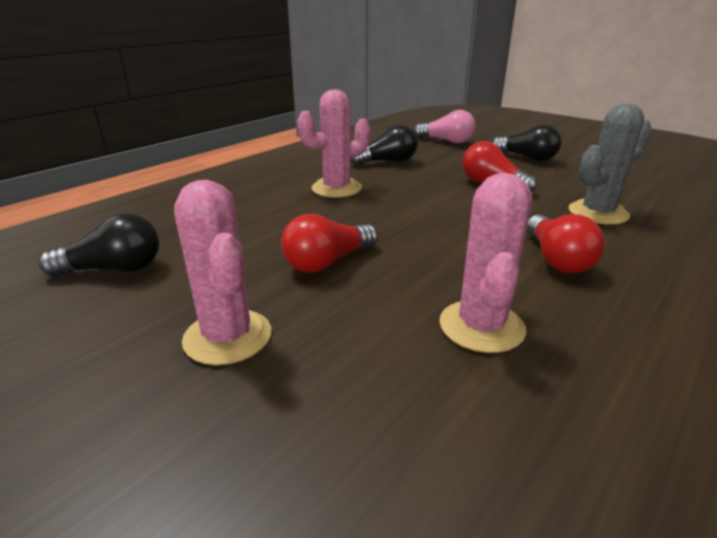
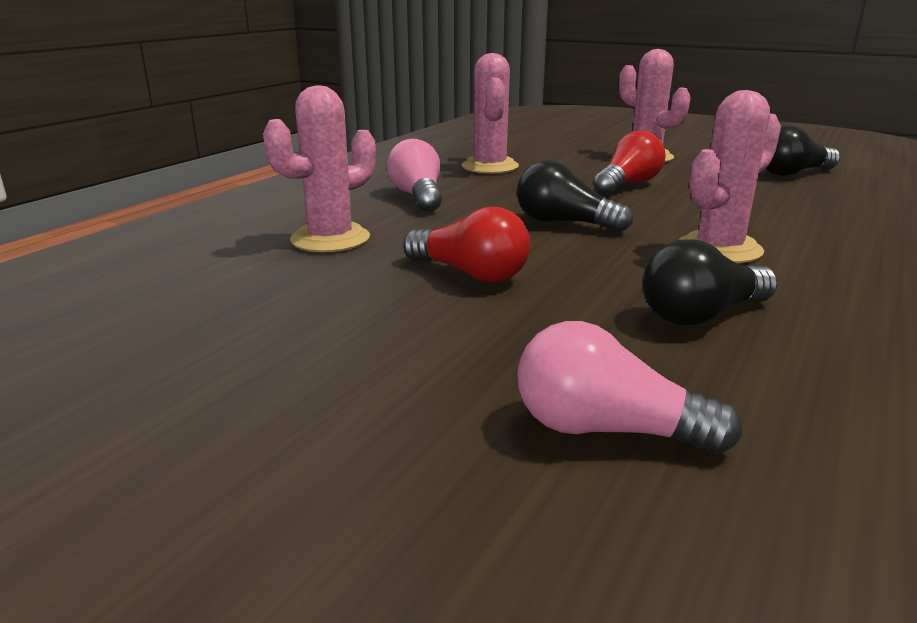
camera: 170 degrees right, 5 degrees down
black light bulb [492,124,562,161] -> black light bulb moved to [517,160,633,232]
red light bulb [527,214,605,273] -> pink light bulb [386,139,442,212]
grey cactus [569,104,652,225] -> pink cactus [263,85,376,252]

